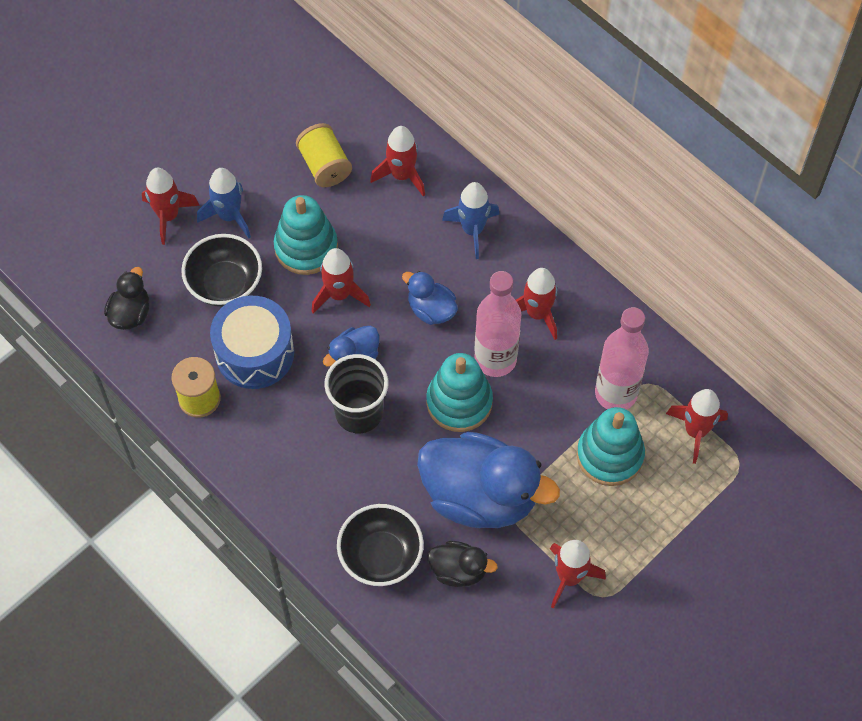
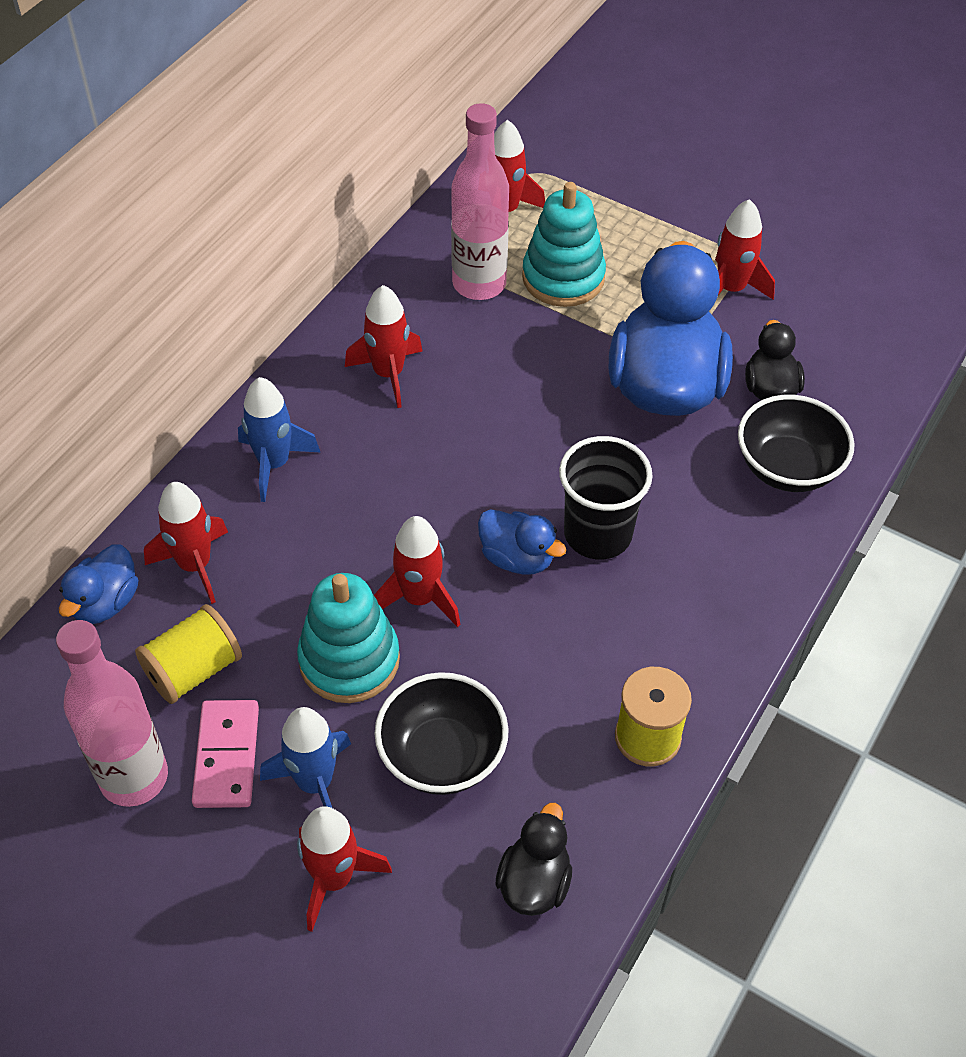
camera: 105 degrees left, 10 degrees down
black duck [104,267,149,330] -> black duck turned 105 degrees clockwise [495,803,572,916]
blue drum [210,296,294,389] -> none
blue duck [402,271,458,325] -> blue duck moved to [59,545,138,624]
turquoise stacking toy [426,353,493,432] -> none
pink bottle [474,271,521,377] -> pink bottle moved to [56,620,168,807]
none -> pink domino [192,700,259,808]

